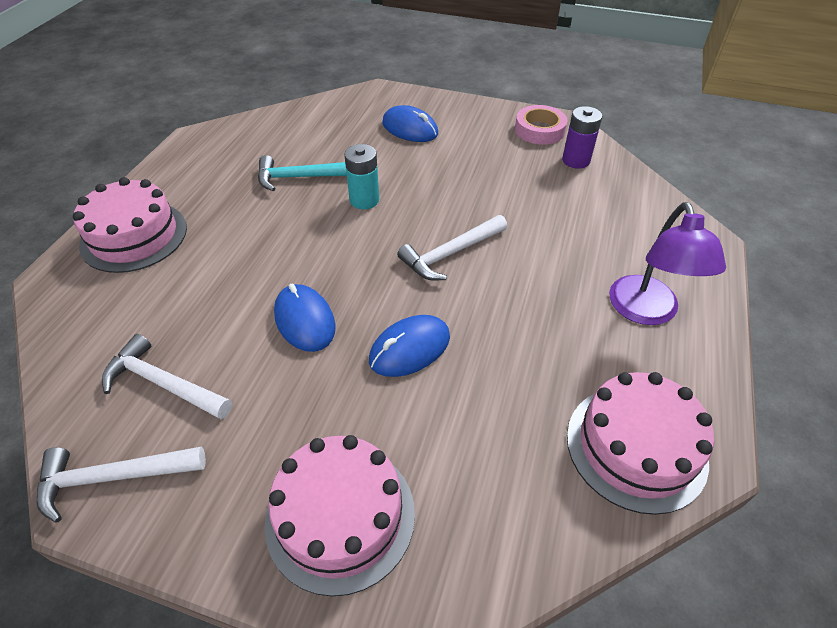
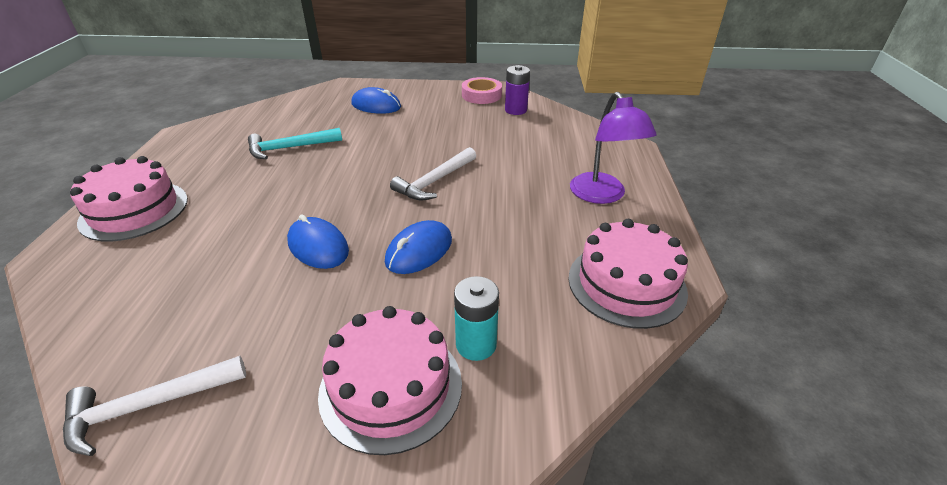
camera: 15 degrees left, 10 degrees down
white hammer [102,334,232,419] -> none
turquoise battery [344,144,379,209] -> turquoise battery moved to [454,276,499,361]

